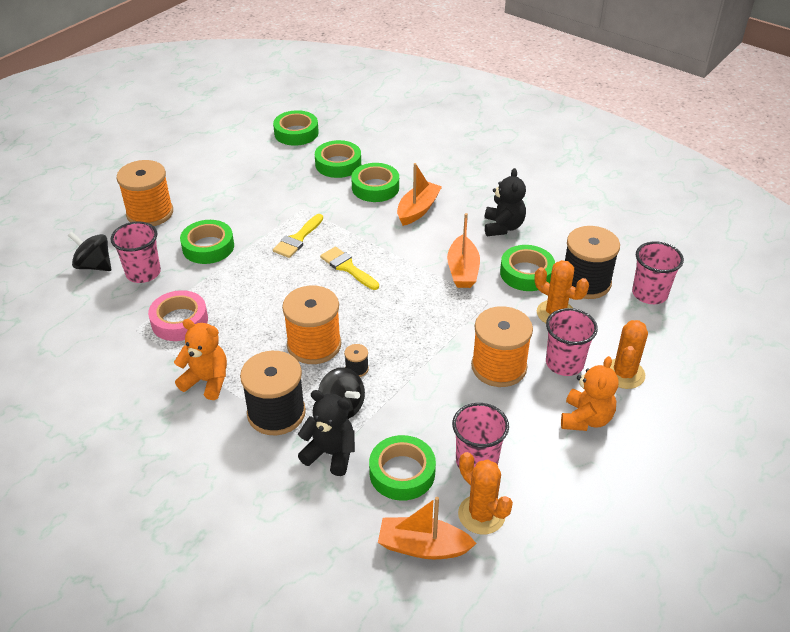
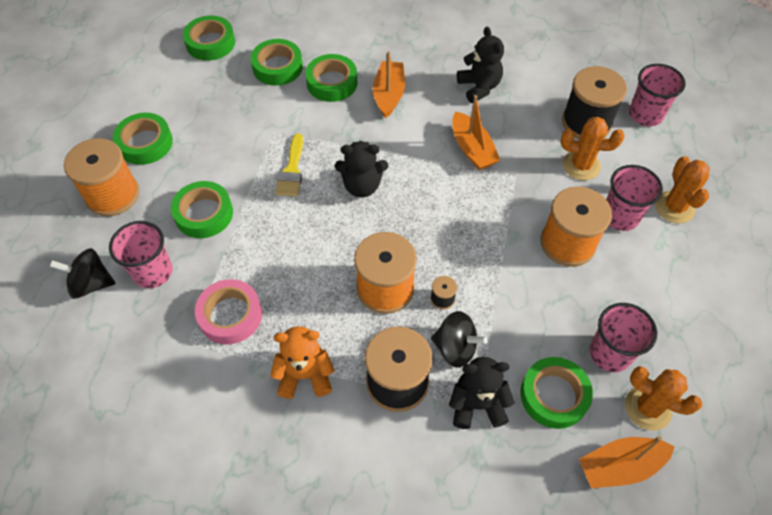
camera: 25 degrees left, 15 degrees up
yellow brush [320,247,379,290] -> black teddy bear [335,141,388,198]
green tape [500,245,555,291] -> green tape moved to [113,113,173,165]
orange teddy bear [561,356,618,431] -> none

